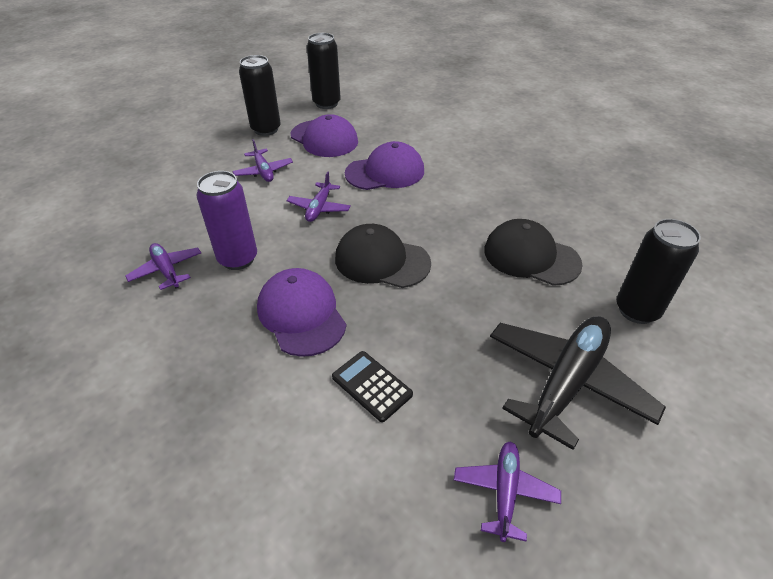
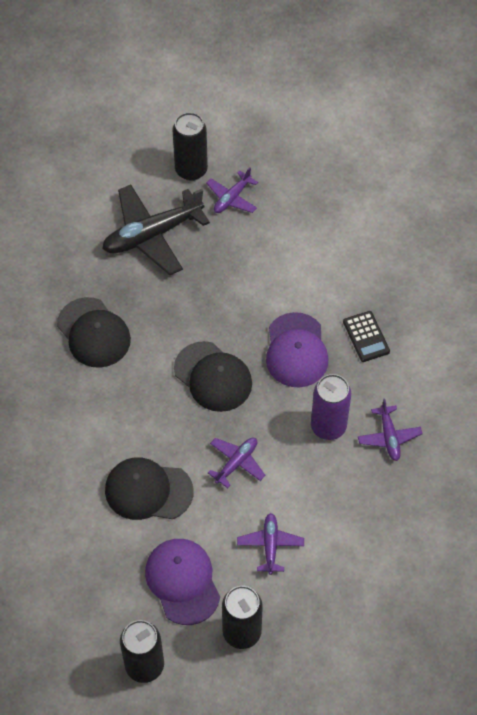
camera: 155 degrees left, 15 degrees up
black calculator [332,351,413,422] -> black calculator moved to [343,311,390,362]
purple cap [345,141,424,190] -> black cap [105,457,194,520]
black can [617,219,701,324] -> black can moved to [173,112,208,181]

